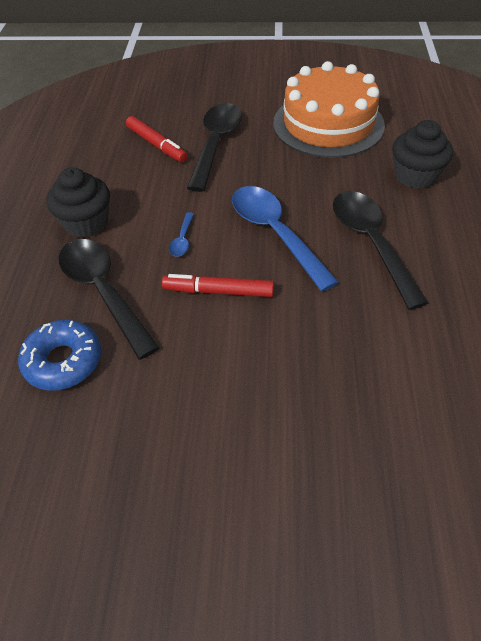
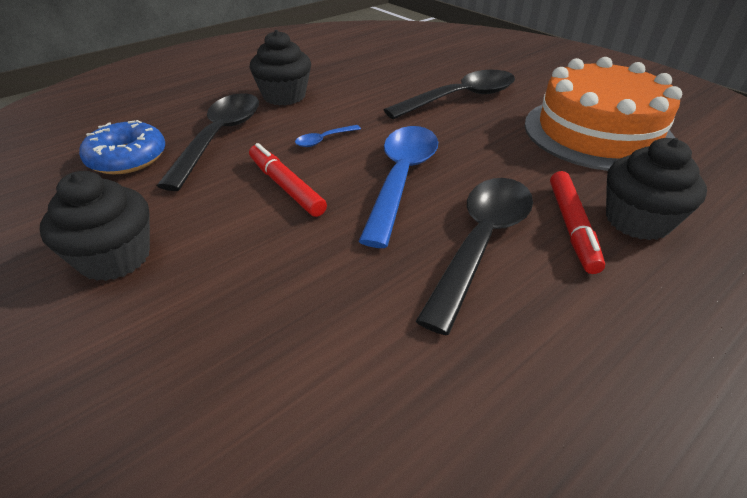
camera: 45 degrees right, 10 degrees down
red marker [126,116,188,162] -> red marker moved to [550,171,605,274]
none -> black cupcake [40,171,150,281]

